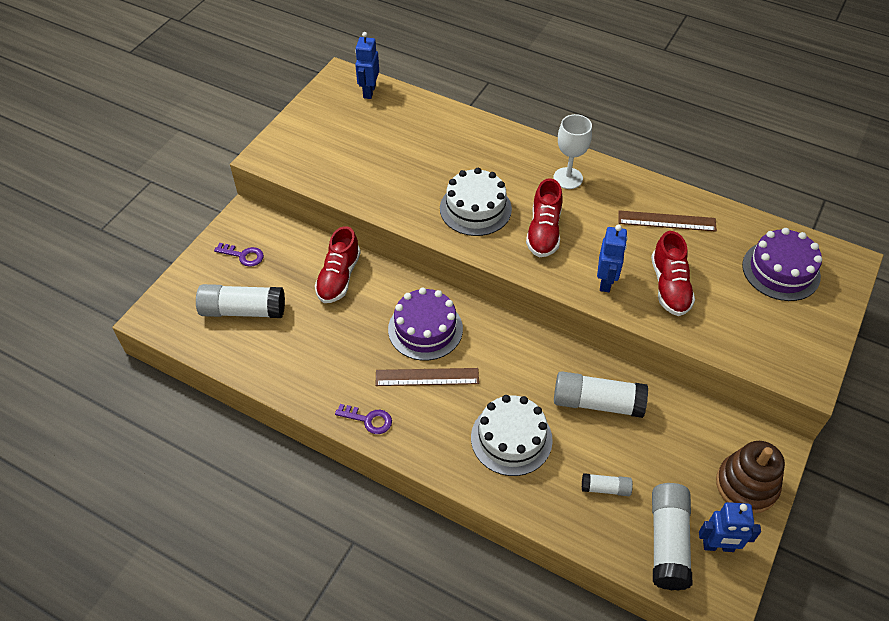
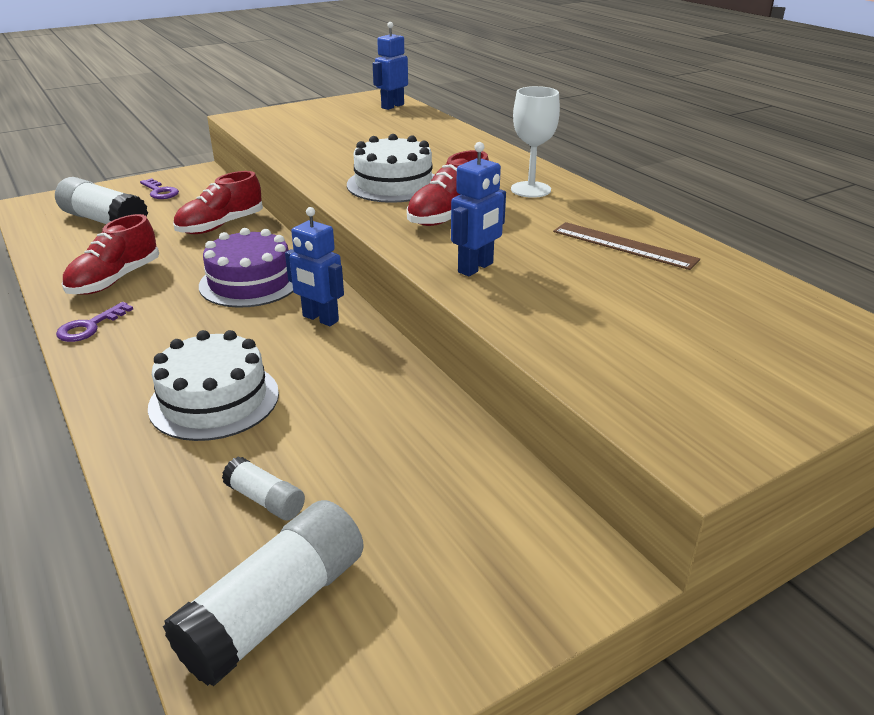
camera: 30 degrees right, 20 degrees down
purple key [335,404,392,434] -> purple key turned 75 degrees clockwise [56,302,133,342]
brown ruler [376,368,479,386] -> none
white glue stick [554,371,648,418] -> none
red shoe [651,231,695,316] -> red shoe moved to [62,214,159,295]
blue robot [699,502,761,552] -> blue robot moved to [285,207,344,326]
brown stacking toy [716,441,785,514] -> none
purple cake [742,228,822,301] -> none

